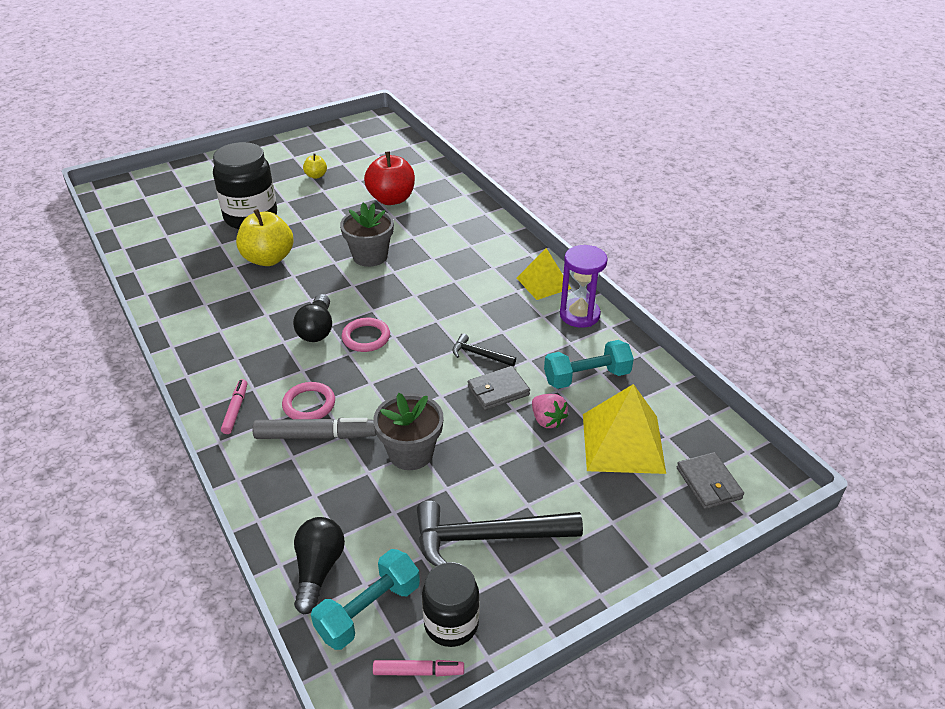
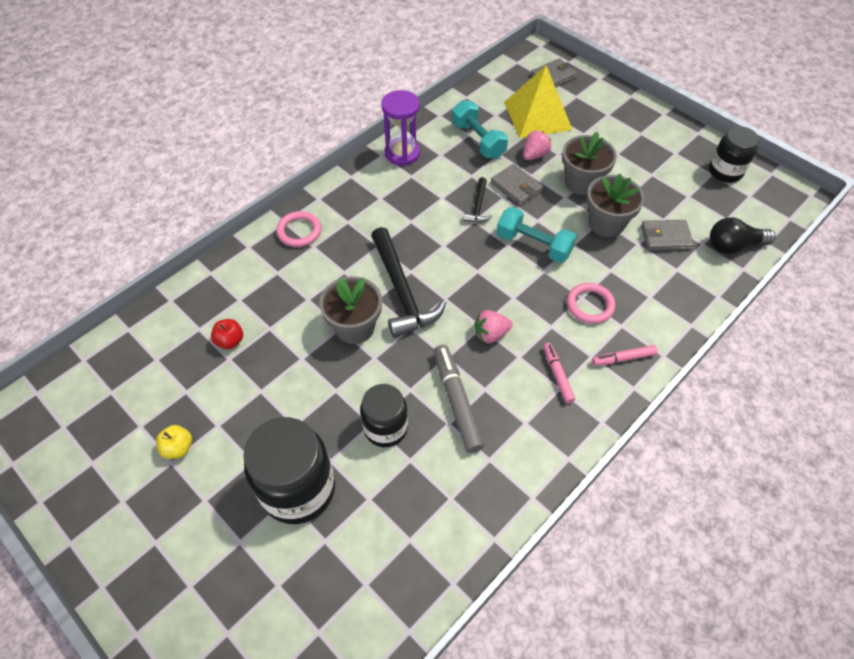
camera: 105 degrees left, 15 degrees up
yellow apple [236,209,293,266] -> black jar [360,384,408,447]
grey marker [252,418,376,439] -> grey marker moved to [434,345,484,453]
black light bulb [293,294,332,342] -> pink strawberry [475,310,512,343]
turquoise dumbbell [311,549,420,650] -> turquoise dumbbell moved to [496,207,577,263]
pink ring [342,318,390,352] -> pink ring moved to [276,211,321,247]
red apple [364,151,415,205] -> red apple [211,319,243,349], size x0.49
pink marker [373,660,464,677] -> pink marker moved to [543,343,575,404]
black hammer [417,501,583,566] -> black hammer moved to [371,227,446,338]
yellow pyramid [517,248,571,300] -> none
none -> grey flower pot [562,132,617,195]
none -> grey wallet [641,220,694,251]

